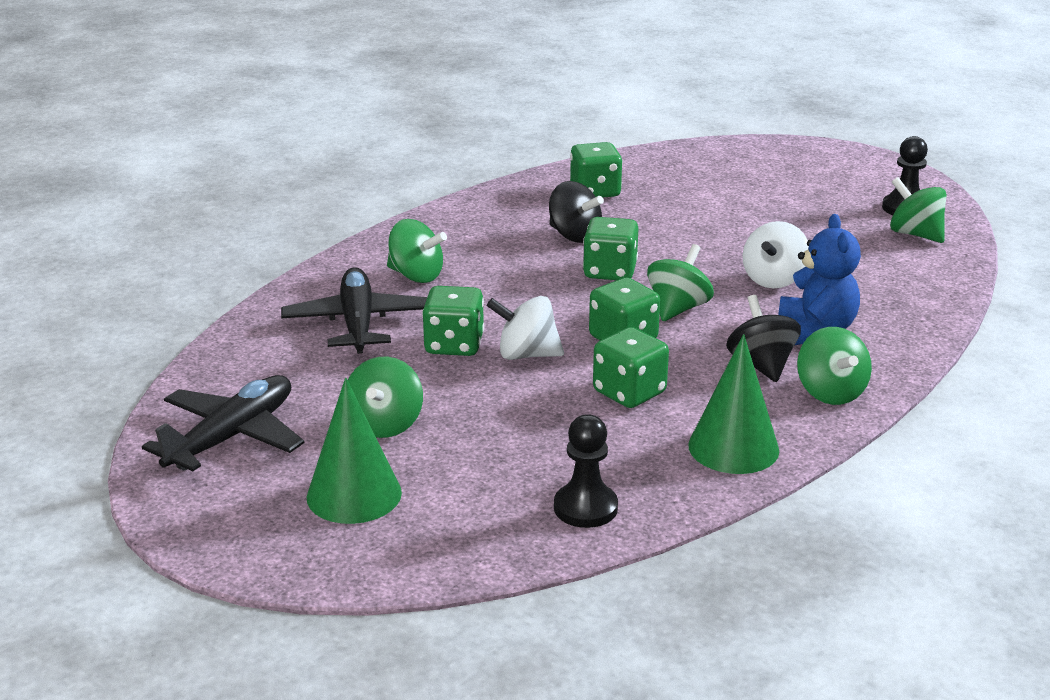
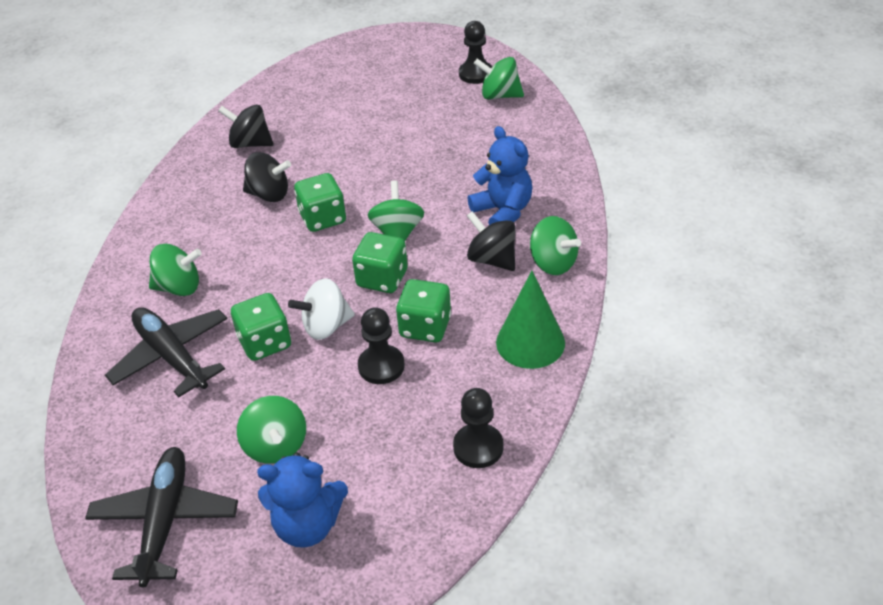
camera: 30 degrees left, 15 degrees up
green cone [307,378,402,524] -> blue teddy bear [257,452,348,548]
green dice [570,142,623,197] -> black spinning top [218,105,273,148]
white spinning top [742,221,809,288] -> none
none -> black pawn [358,307,405,384]

